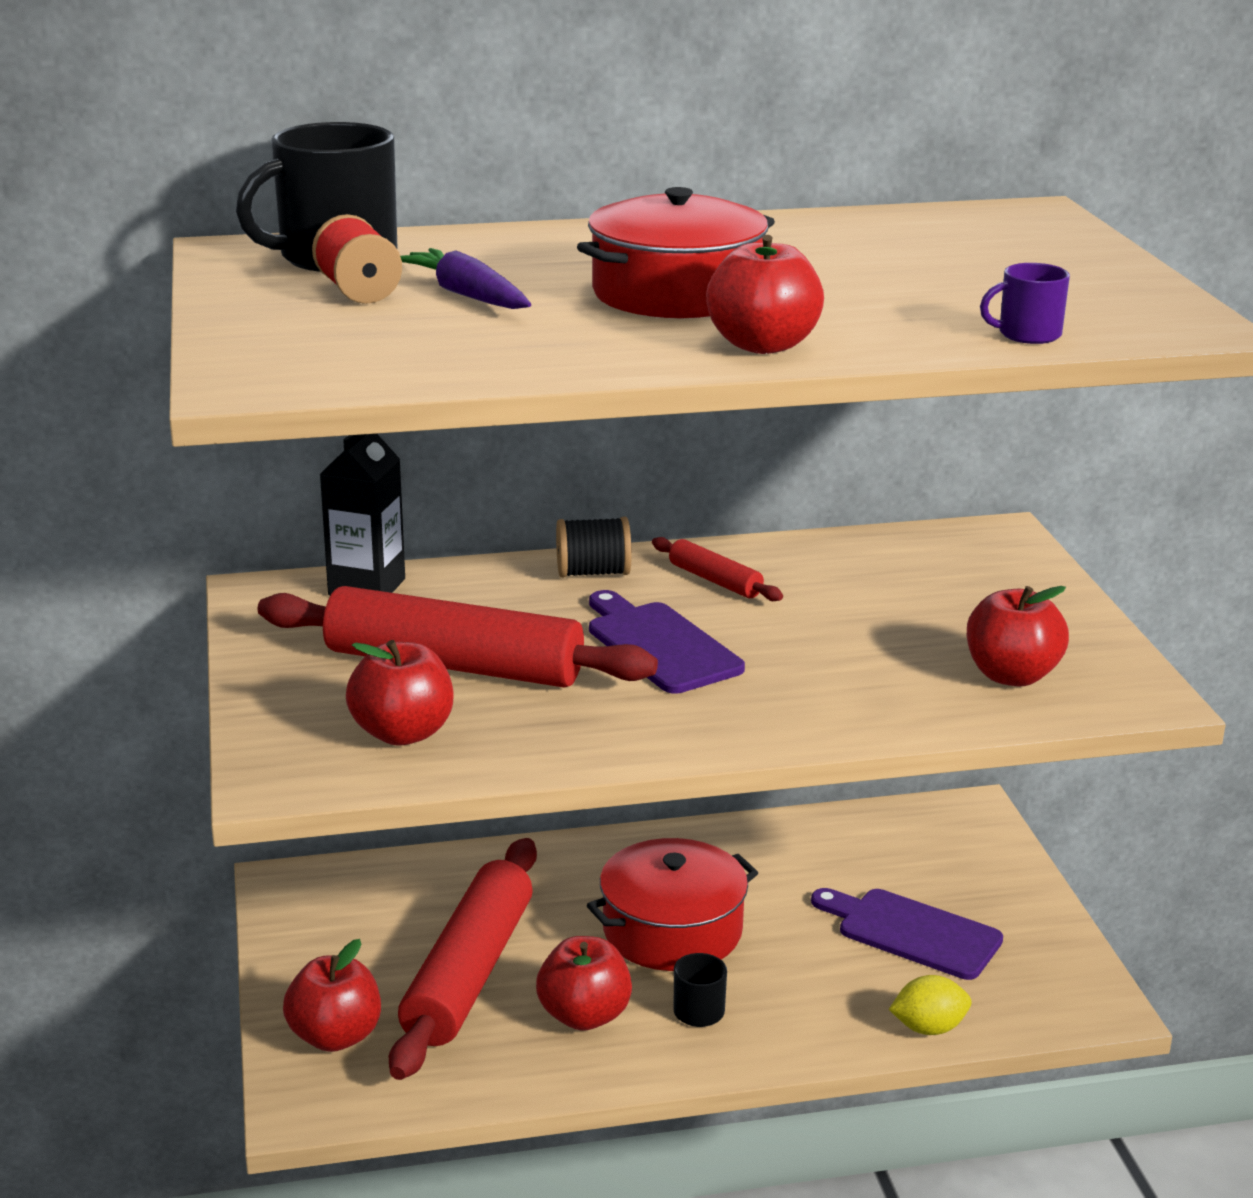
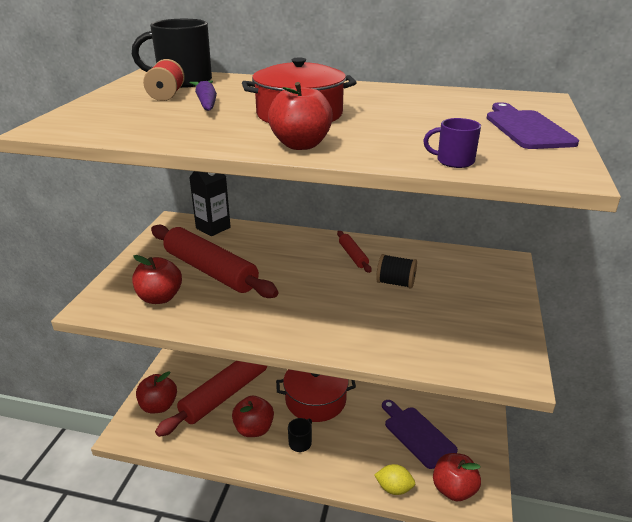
camera: 25 degrees right, 5 degrees up
black spool [556,517,632,578] -> black spool moved to [376,254,417,289]
purple cutting board [589,590,745,694] -> purple cutting board moved to [487,102,579,149]
red apple [967,586,1069,687] -> red apple moved to [433,453,481,501]

